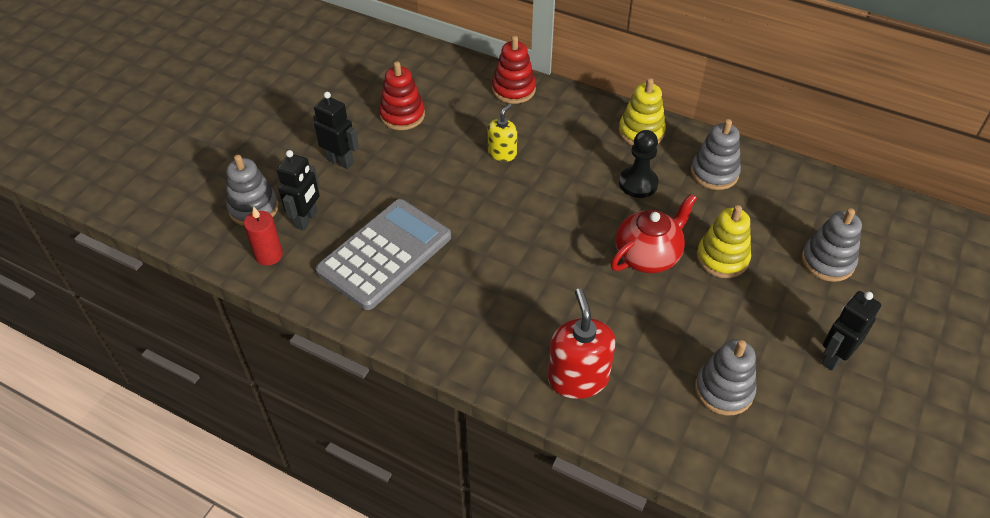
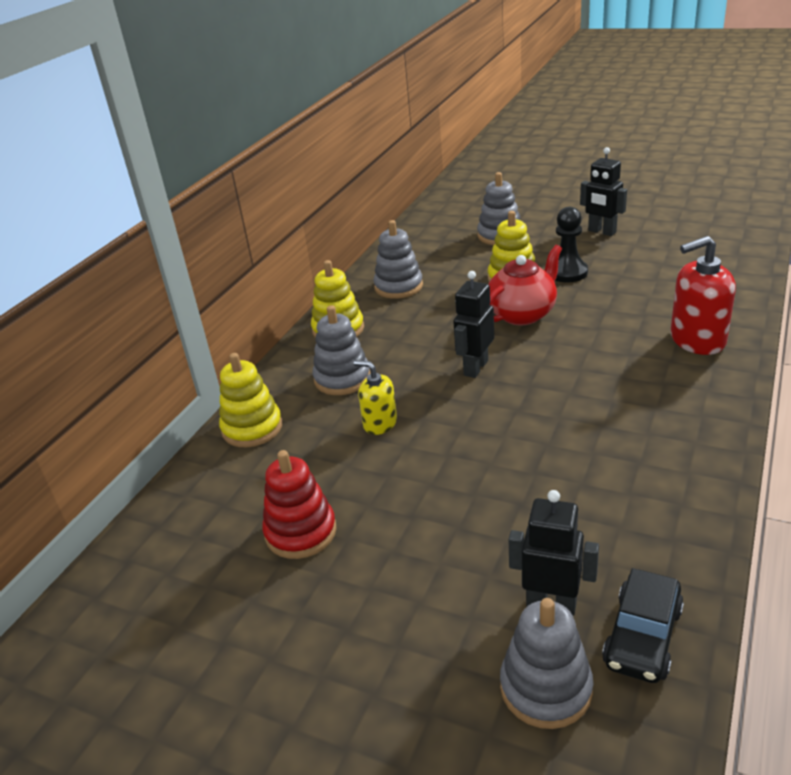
camera: 90 degrees left, 15 degrees down
red candle [244,206,283,266] -> black car [602,568,684,683]
black robot [313,92,359,169] -> black robot moved to [453,271,494,378]
grey calculator [315,199,451,310] -> none
red stacking toy [492,36,536,104] -> yellow stacking toy [219,353,282,447]
red teapot [611,194,697,273] -> red teapot turned 90 degrees clockwise [489,245,562,325]
black pawn [619,130,659,198] -> black pawn moved to [555,207,588,283]
grey stacking toy [695,340,756,416] -> grey stacking toy moved to [312,305,371,395]

